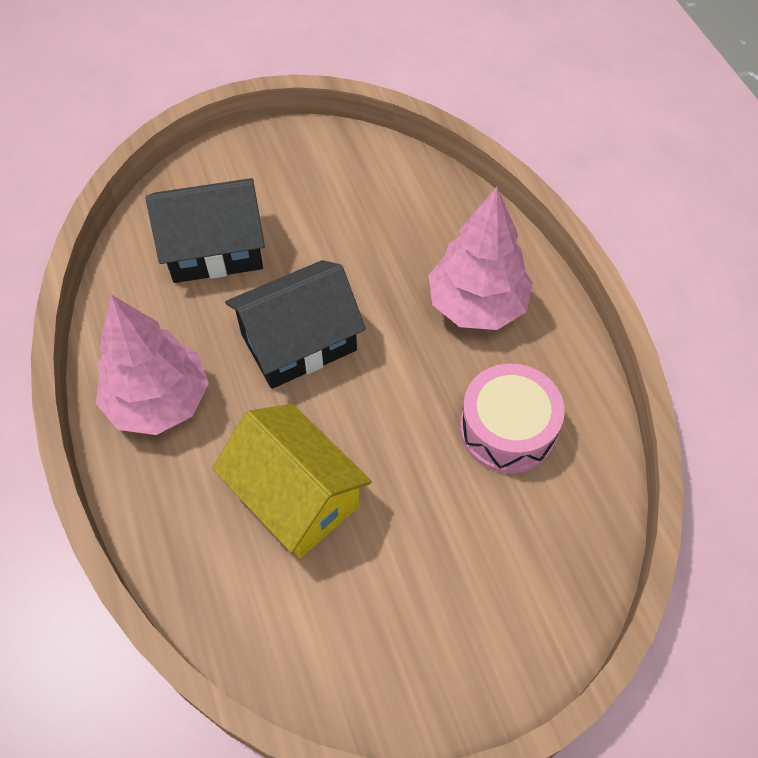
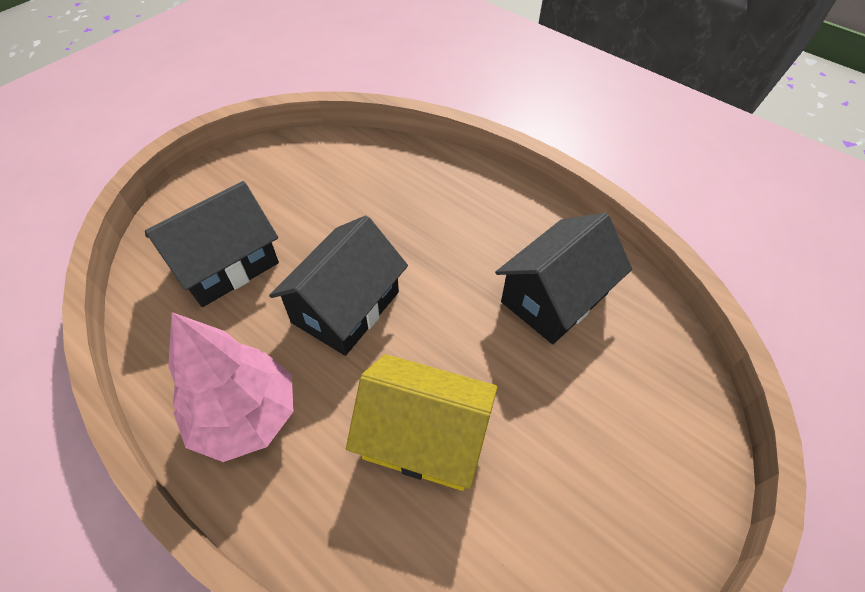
camera: 30 degrees left, 5 degrees down
pink tree [428,187,533,330] -> none
pink drum [460,363,565,474] -> black house [495,213,632,344]

